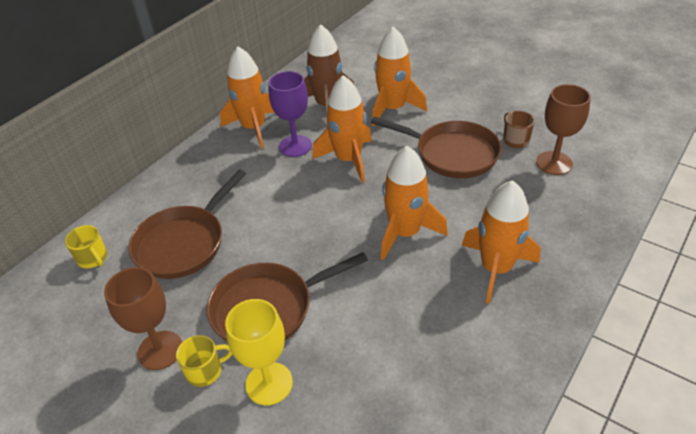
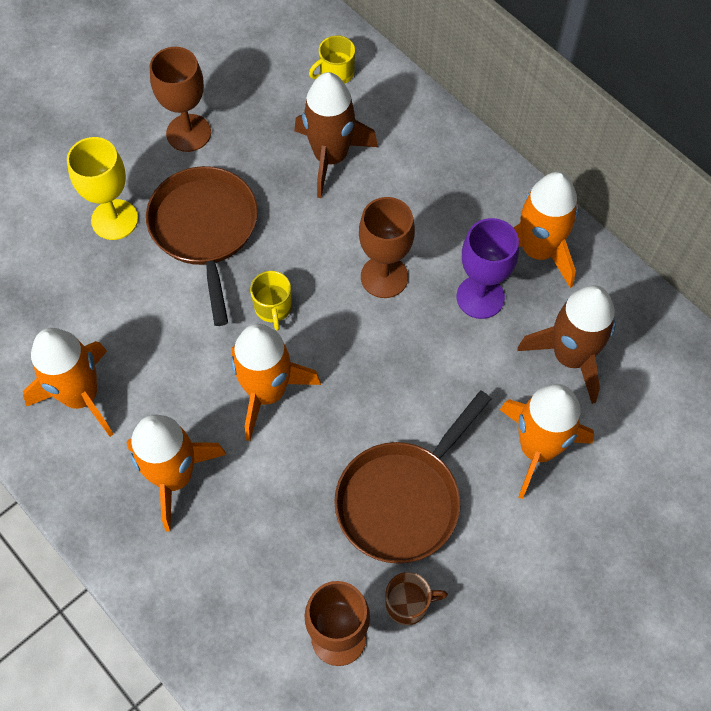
camera: 100 degrees right, 20 degrees up
brown pan [128,170,246,279] -> brown rocket [294,72,378,198]
yellow mug [176,335,232,387] -> yellow mug moved to [250,271,292,331]
orange rocket [312,75,372,183] -> orange rocket moved to [23,328,114,437]
none -> brown goblet [359,197,415,298]

